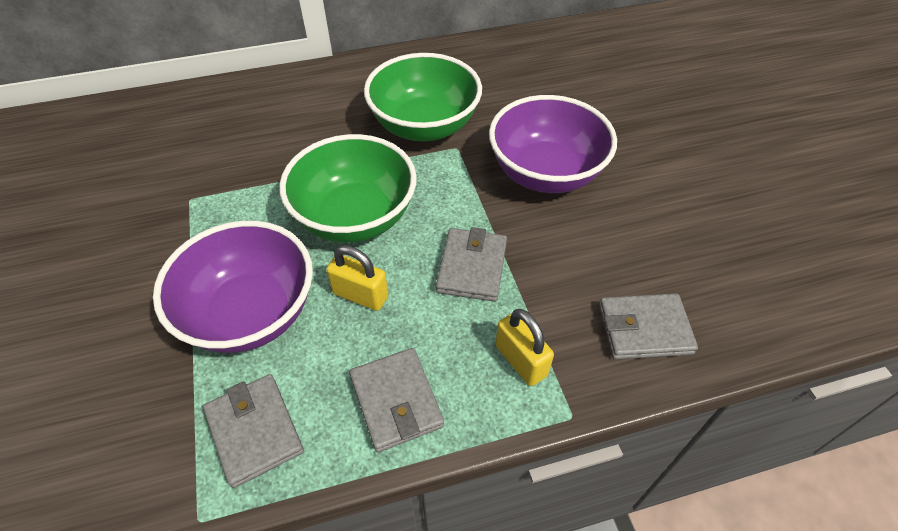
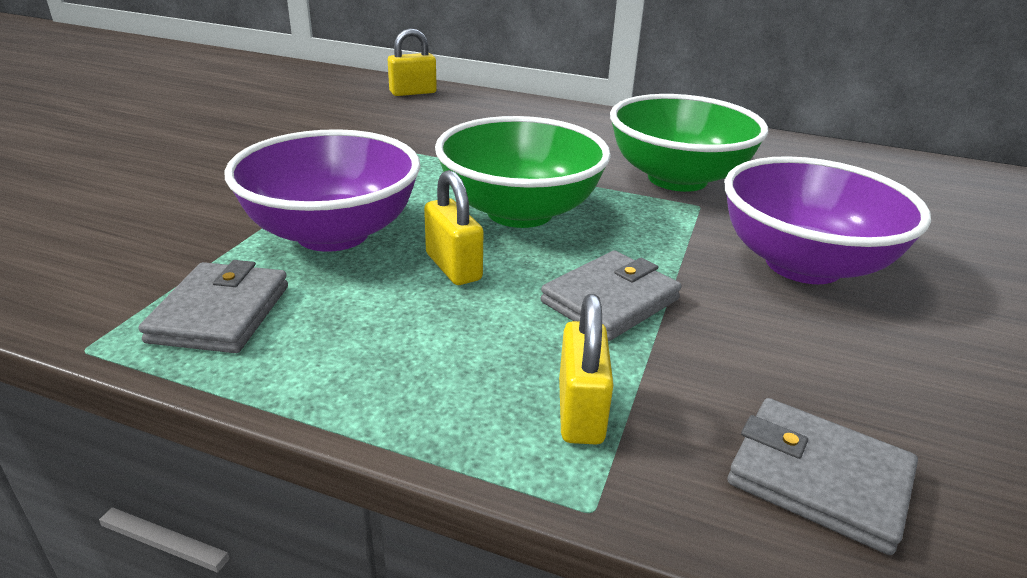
camera: 35 degrees right, 20 degrees down
grey wallet [349,348,444,452] -> none
none -> yellow padlock [388,28,437,96]

